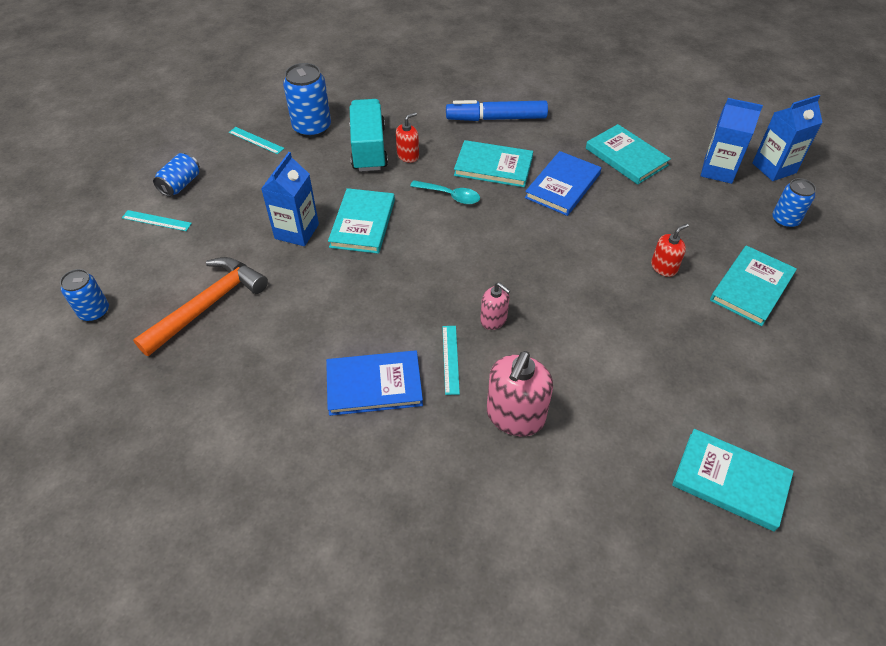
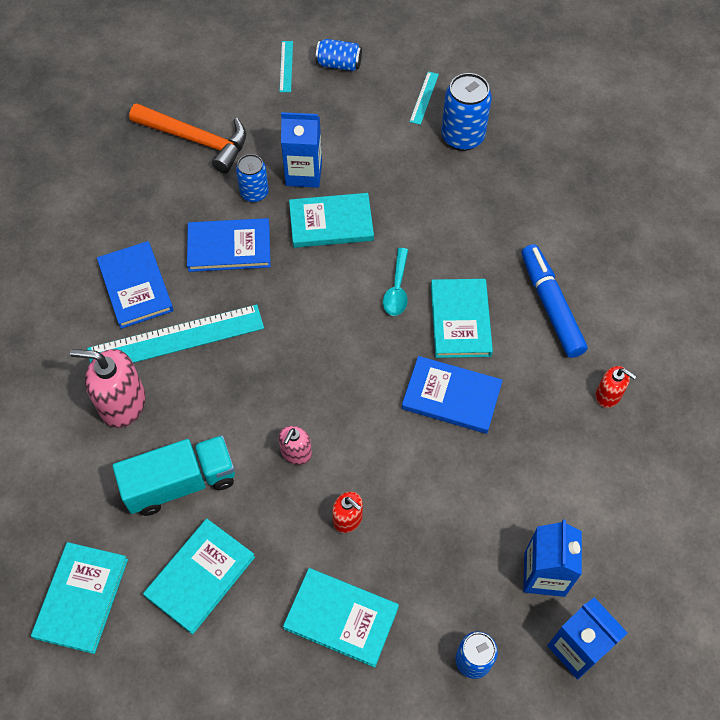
camera: 75 degrees right, 10 degrees up
blue can [60,269,109,322] -> blue can moved to [236,154,269,202]
turquoise truck [349,99,388,172] -> turquoise truck moved to [112,435,235,516]
red soap dispenser [396,112,419,163] -> red soap dispenser moved to [595,366,636,408]
turquoise ruler [442,326,460,395] -> turquoise ruler [87,304,264,363], size x2.18
pink soap dispenser [480,282,511,330] -> pink soap dispenser moved to [278,426,312,465]
turquoise book [586,124,671,185] -> turquoise book moved to [143,519,255,635]
none -> blue book [187,218,271,272]

